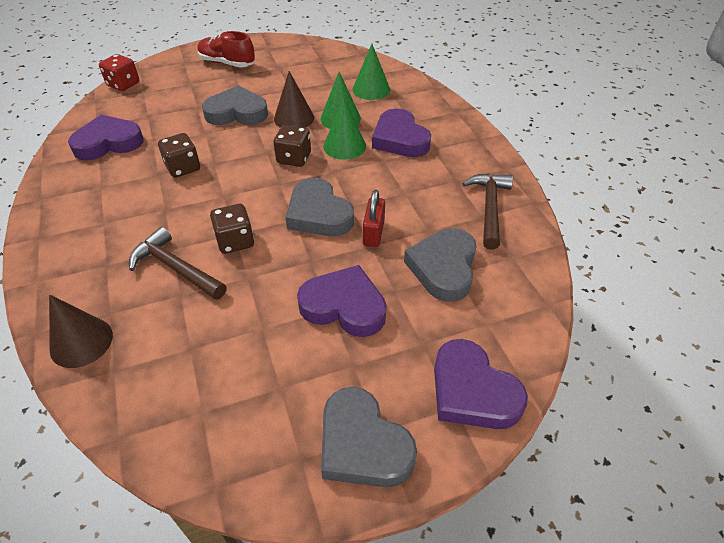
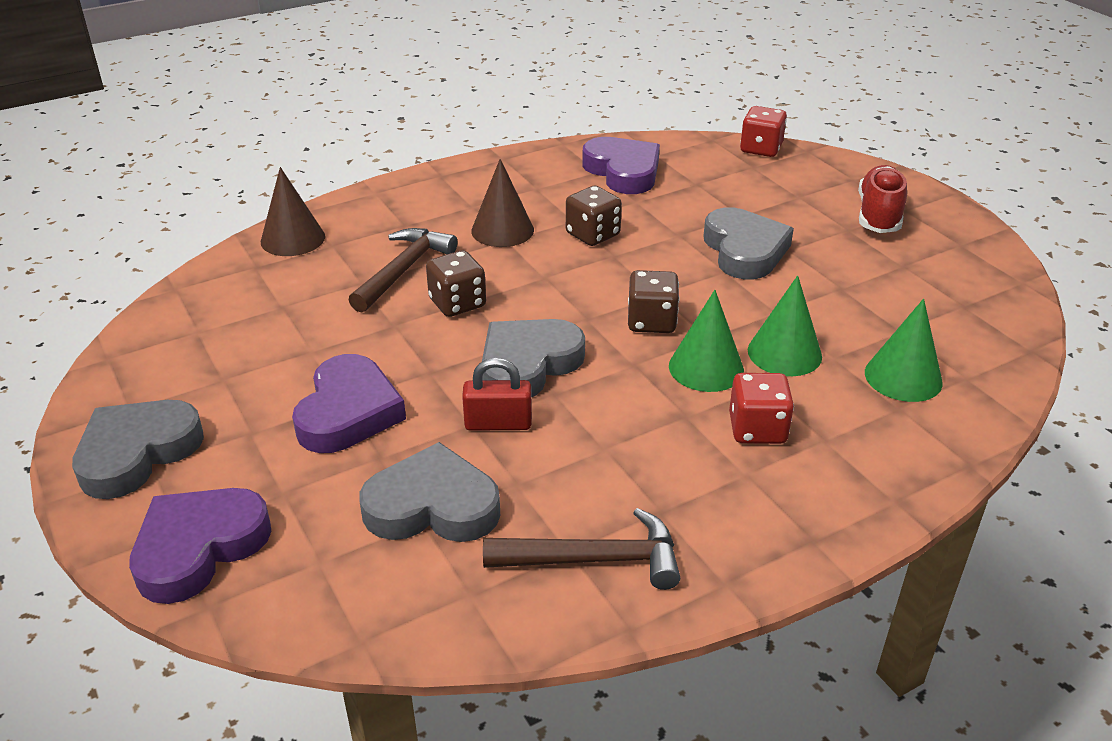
camera: 80 degrees right, 10 degrees down
brown cone [274,71,314,128] -> brown cone moved to [471,159,534,247]
purple heart [372,109,431,157] -> red dice [729,373,794,444]

